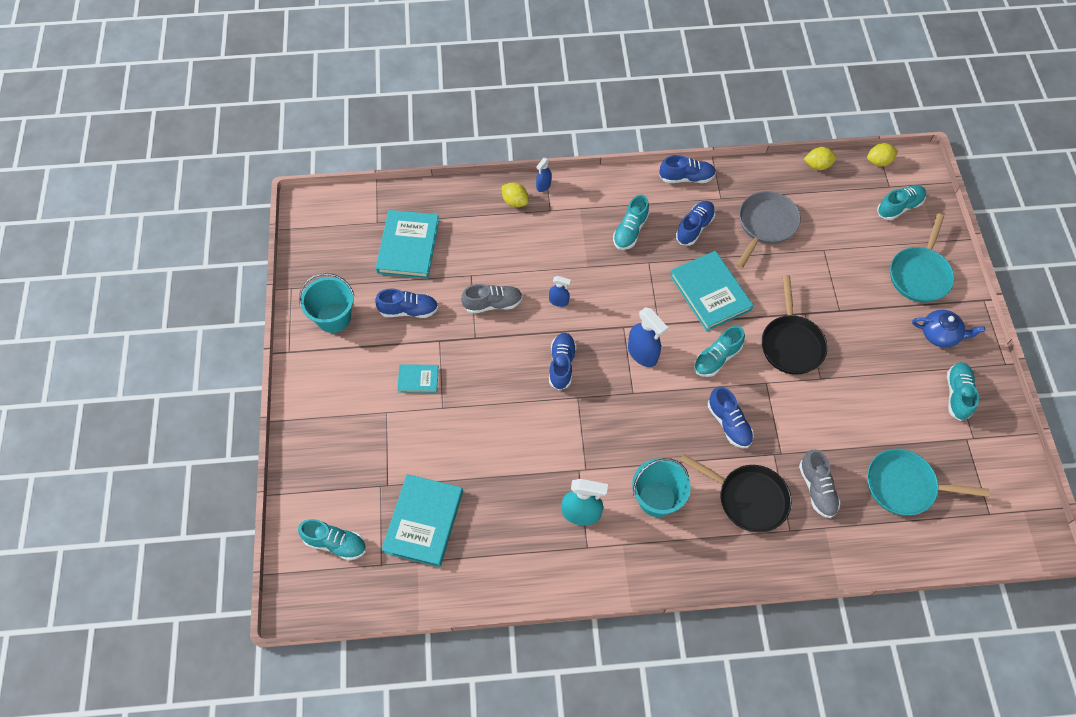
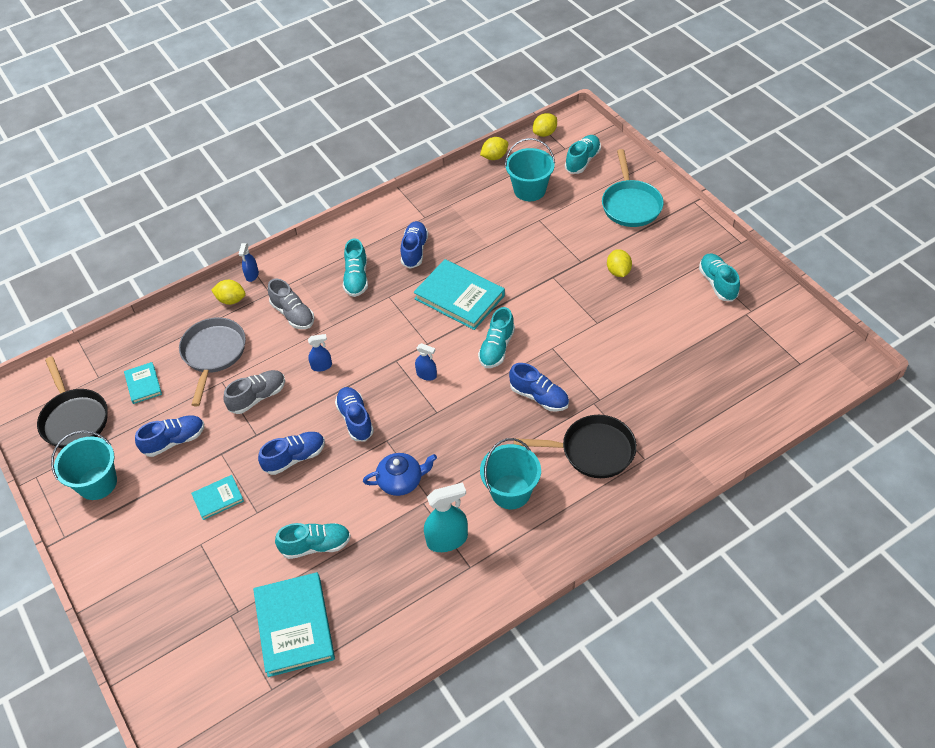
camera: 25 degrees left, 10 degrees down
turquoise shoe [298,519,366,561] -> turquoise shoe moved to [275,523,351,559]
turquoise book [376,210,439,279] -> turquoise book [124,362,162,404], size x0.52
blue spray bottle [628,307,668,367] -> blue spray bottle [415,343,437,381], size x0.56
blue shoe [659,155,716,183] -> blue shoe moved to [258,432,325,475]
grey pan [736,191,801,269] -> grey pan moved to [179,317,246,406]
black pan [762,275,828,375] -> black pan moved to [37,356,108,449]
grey shoe [799,449,841,518] -> grey shoe moved to [268,278,314,329]
turquoise pan [867,449,990,515] -> none
blue teapot [912,309,985,348] -> blue teapot moved to [363,453,437,496]
none -> turquoise bucket [505,138,555,201]
none -> yellow lemon [607,249,632,277]

